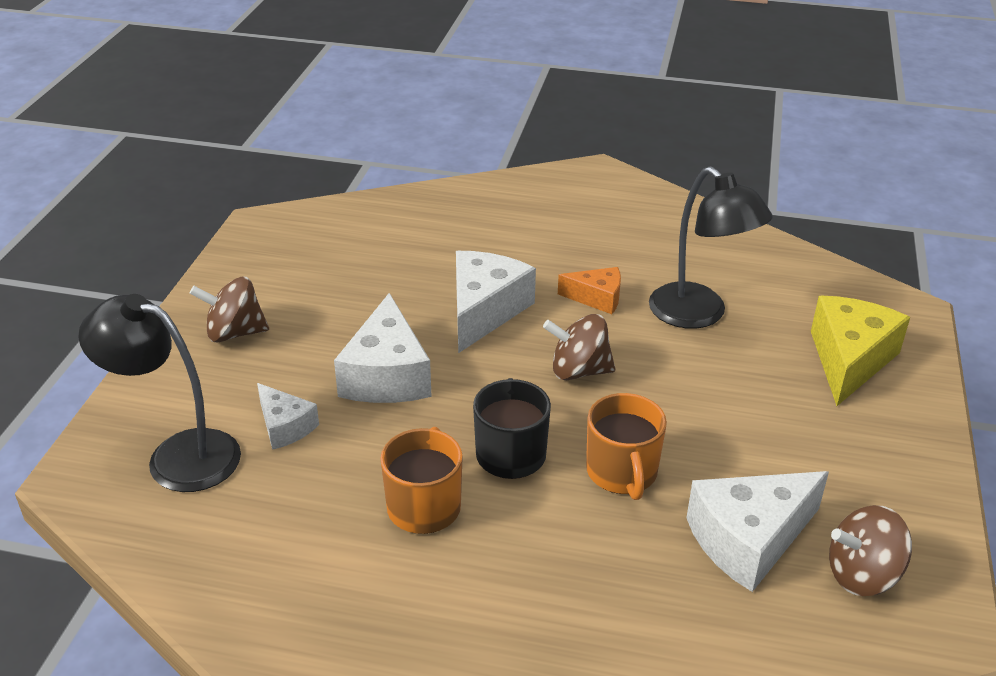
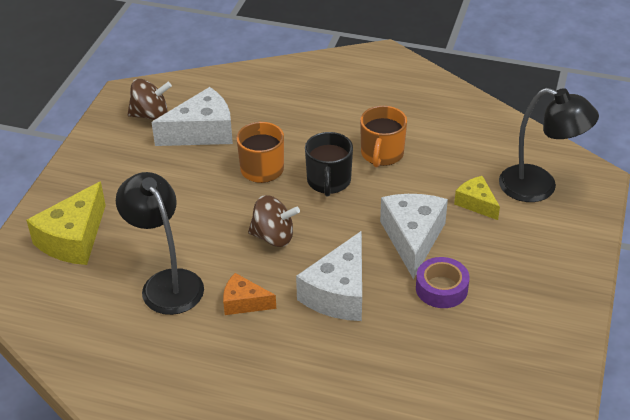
camera: 175 degrees left, 5 degrees up
brown spinning top [190,277,269,342] -> none
white cheese [257,383,319,450] -> yellow cheese [454,176,500,220]
none -> purple tape [416,257,469,308]

